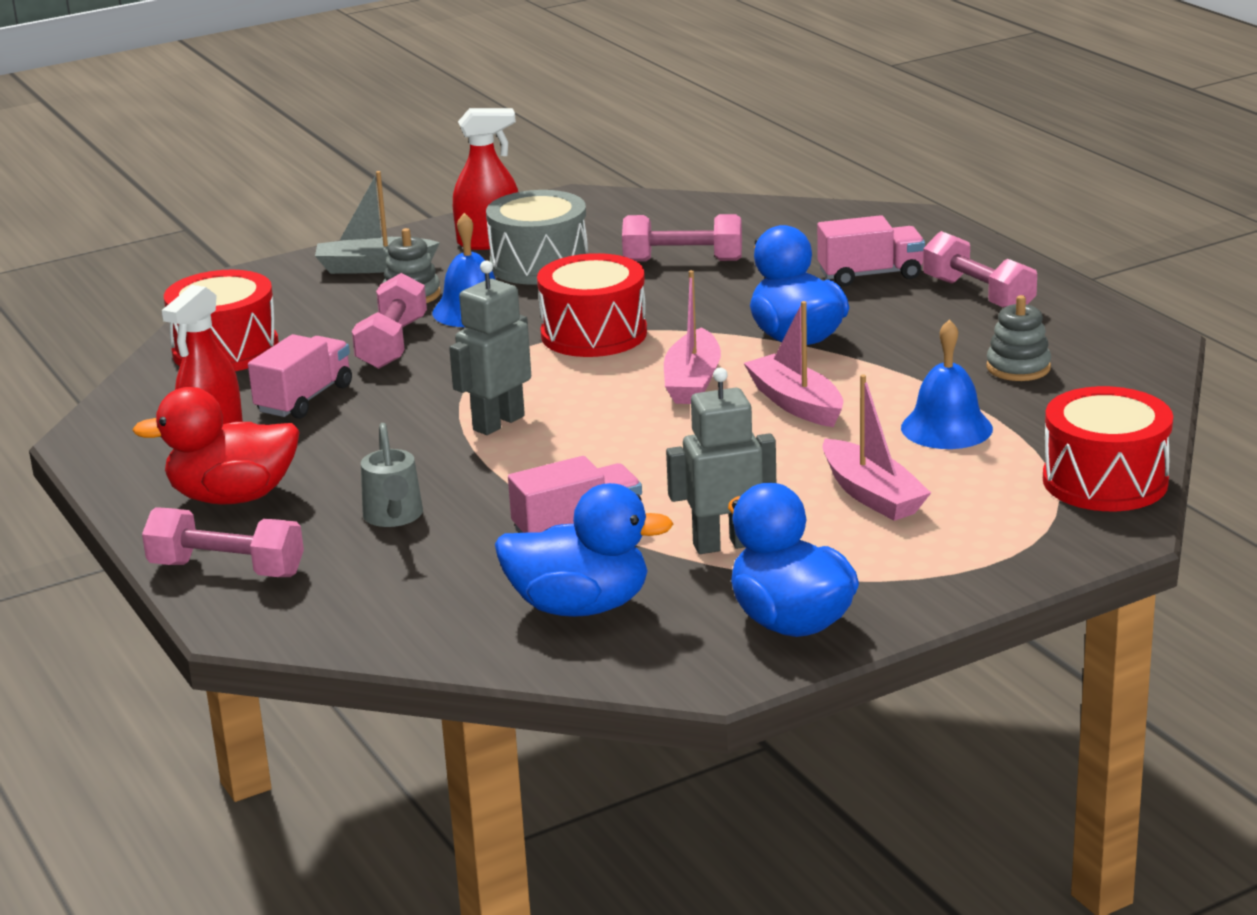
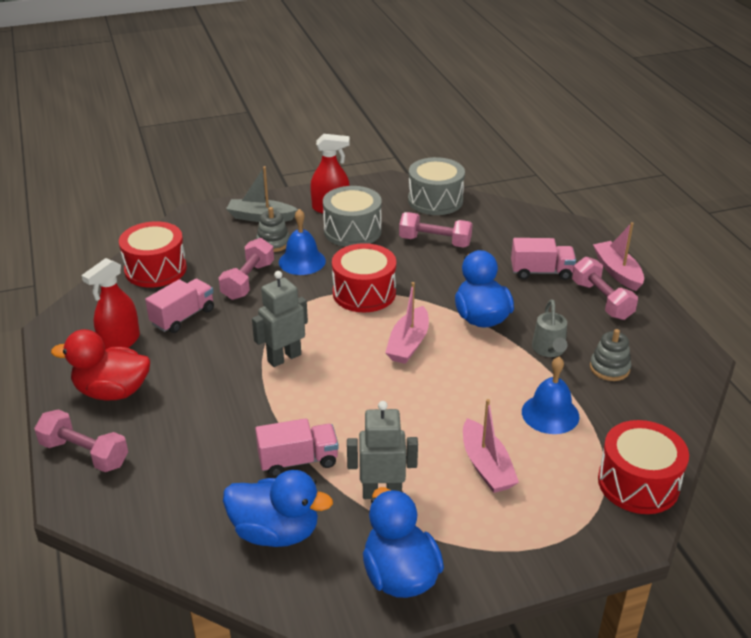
camera: 10 degrees right, 10 degrees up
grey watering can [361,423,423,527] -> grey watering can moved to [532,300,567,357]
pink boat [744,301,843,427] -> pink boat moved to [593,222,644,291]
none -> grey drum [408,157,465,215]

